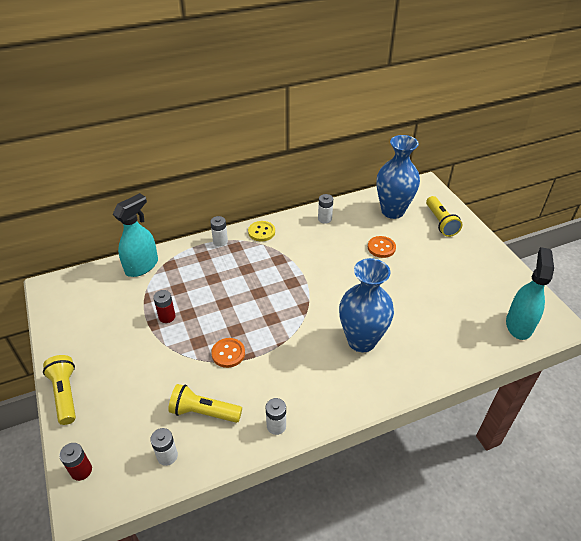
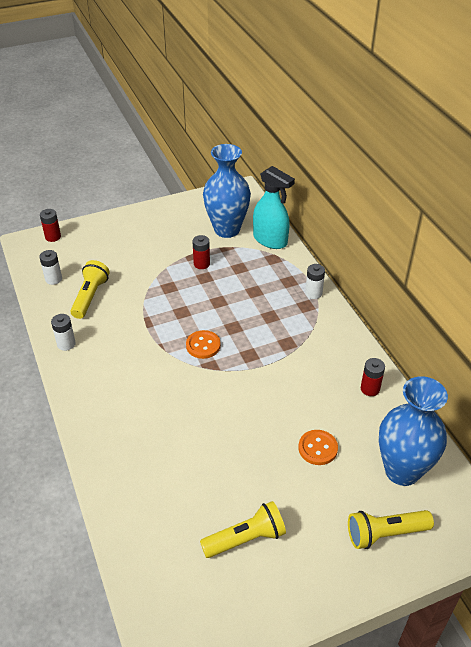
camera: 90 degrees right, 0 degrees up
yellow flashlight [43,355,76,425] -> yellow flashlight moved to [200,501,286,558]
orange button [211,338,245,368] -> orange button moved to [186,330,221,359]
yellow button [248,221,275,241] -> none
white battery [318,194,333,224] -> red battery [361,358,385,396]
blue vase [339,258,394,352] -> blue vase moved to [203,144,251,238]
turquoise spray bottle [506,247,554,340] -> none

